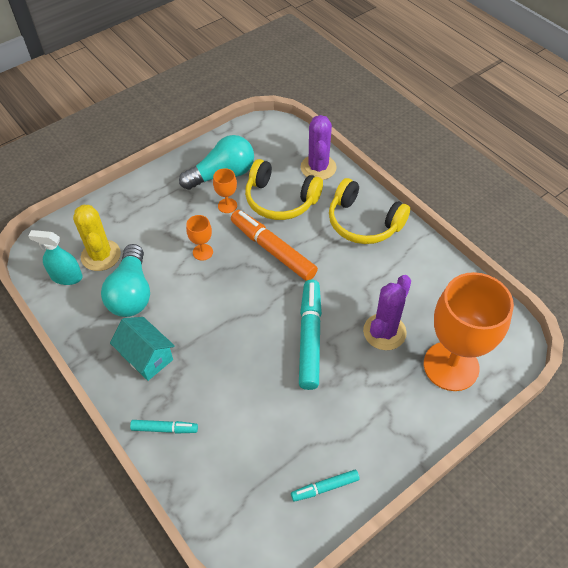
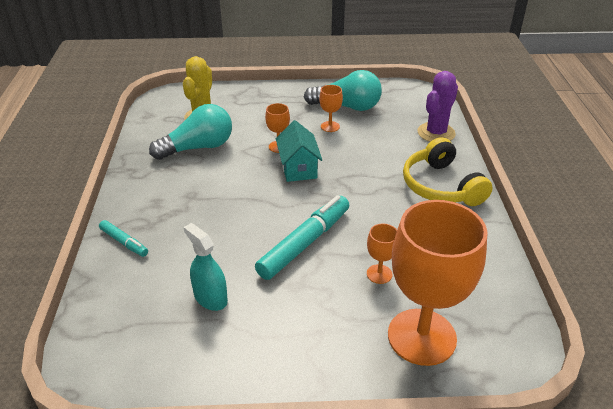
camera: 35 degrees right, 15 degrees down
turquoise spray bottle [28,230,83,285] -> turquoise spray bottle moved to [183,223,228,311]
turquoise light bulb [101,244,150,317] -> turquoise light bulb turned 150 degrees counterclockwise [149,104,232,160]
turquoise house [110,317,175,381] -> turquoise house moved to [276,120,322,182]
orange marker [231,210,318,281] -> none
yellow headphones [245,159,323,220] -> none
turquoise marker [291,469,360,502] -> none
purple cactus [363,275,411,350] -> orange goblet [367,223,397,284]

